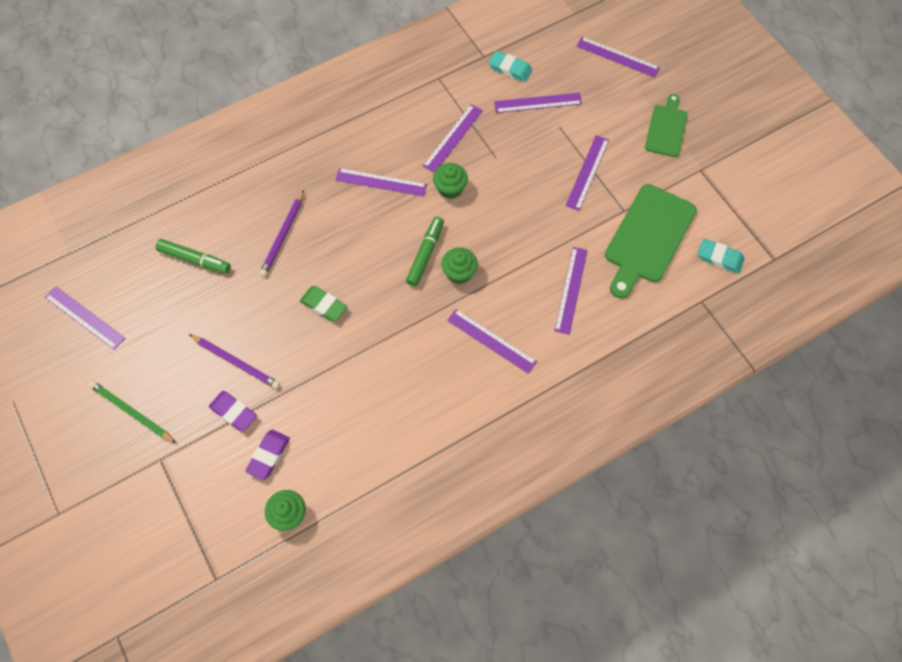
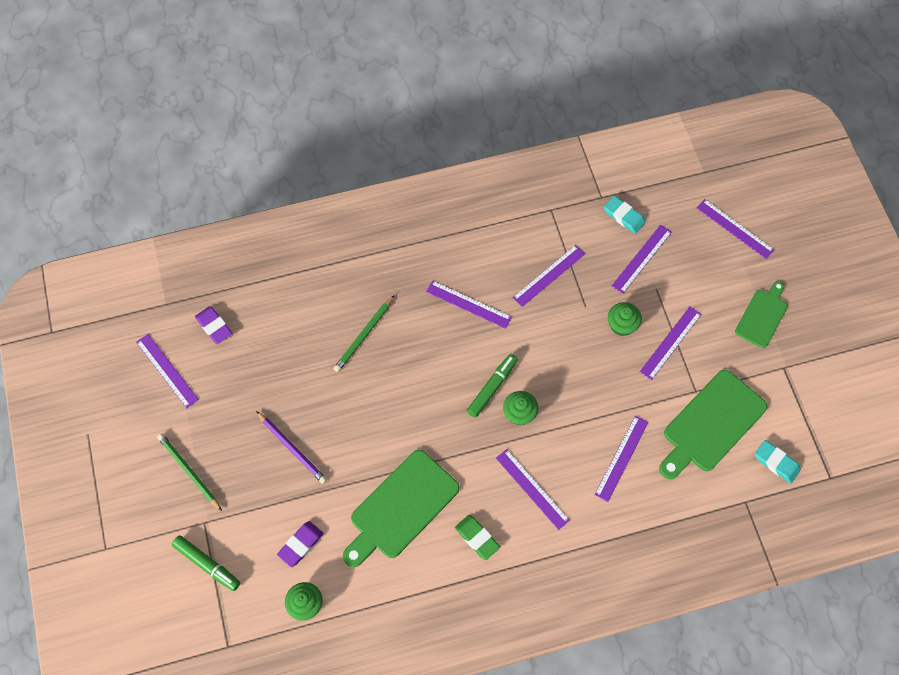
camera: 15 degrees right, 0 degrees up
green marker [156,239,231,274] -> green marker moved to [172,535,240,591]
purple eraser [209,391,257,432] -> purple eraser moved to [195,306,233,344]
purple pencil [260,190,304,277] -> green pencil [333,295,394,372]
green eraser [300,286,347,321] -> green eraser moved to [455,515,500,560]
green cupcake [433,163,468,199] -> green cupcake moved to [608,302,642,336]
purple ruler [494,93,582,113] -> purple ruler turned 60 degrees counterclockwise [612,225,672,294]
none -> green cutting board [343,450,459,567]

